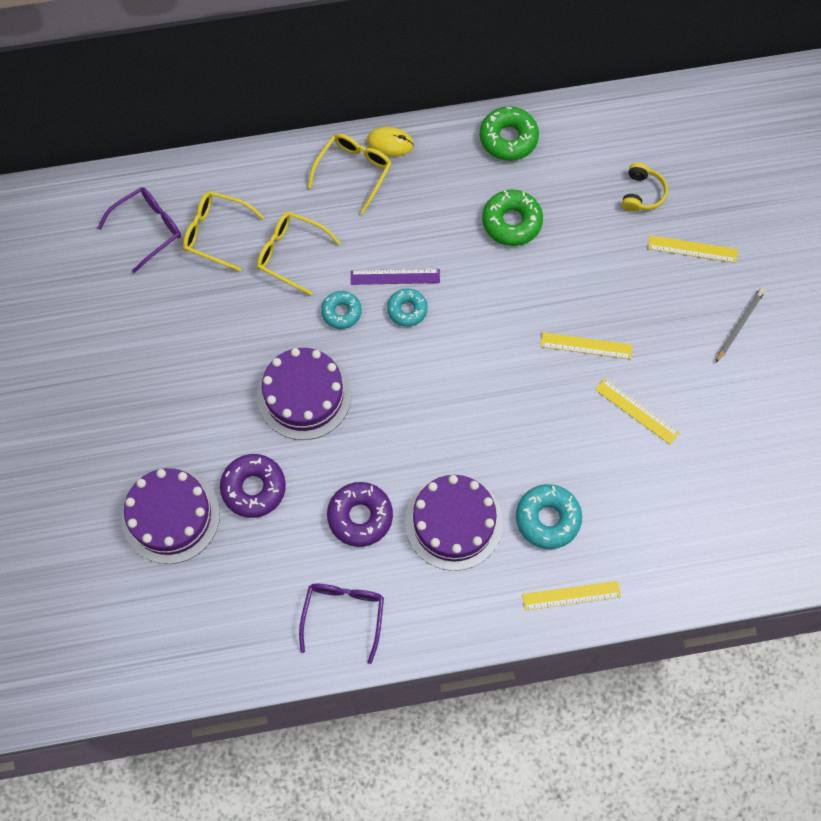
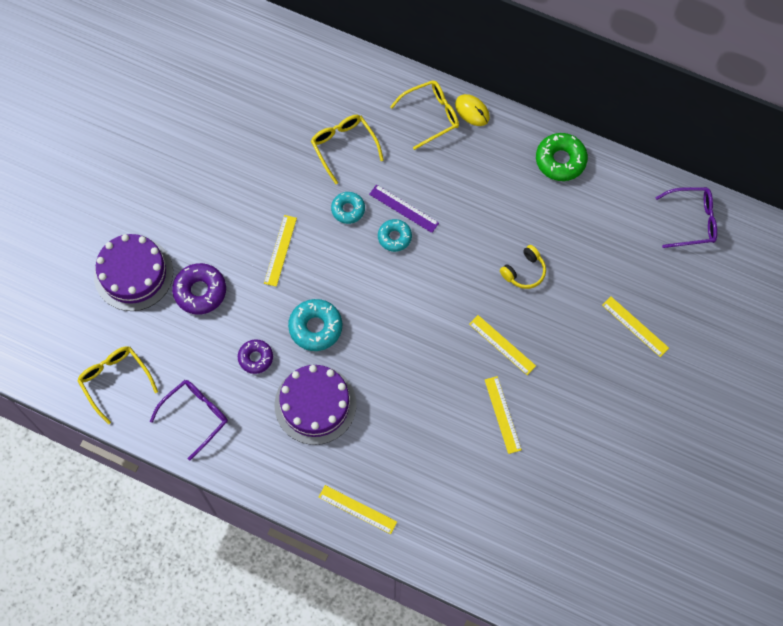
camera: 35 degrees right, 0 degrees up
purple glasses [98,187,181,273] -> purple glasses moved to [655,187,717,248]
yellow glasses [183,191,265,272] -> yellow glasses moved to [77,346,158,424]
purple cake [257,348,352,440] -> yellow ruler [264,215,297,287]
purple donut [327,482,393,547] -> purple donut [238,339,273,374], size x0.65
green donut [482,189,543,246] -> none
turquoise donut [516,484,582,549] -> turquoise donut moved to [288,299,342,351]
yellow headphones [622,163,668,212] -> yellow headphones moved to [500,245,546,289]
grey pencil [716,288,765,362] -> none

